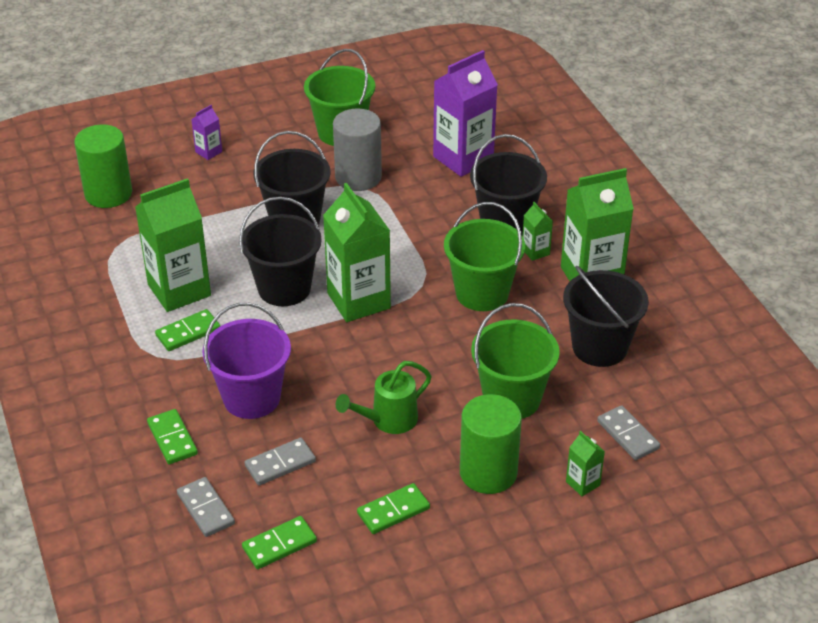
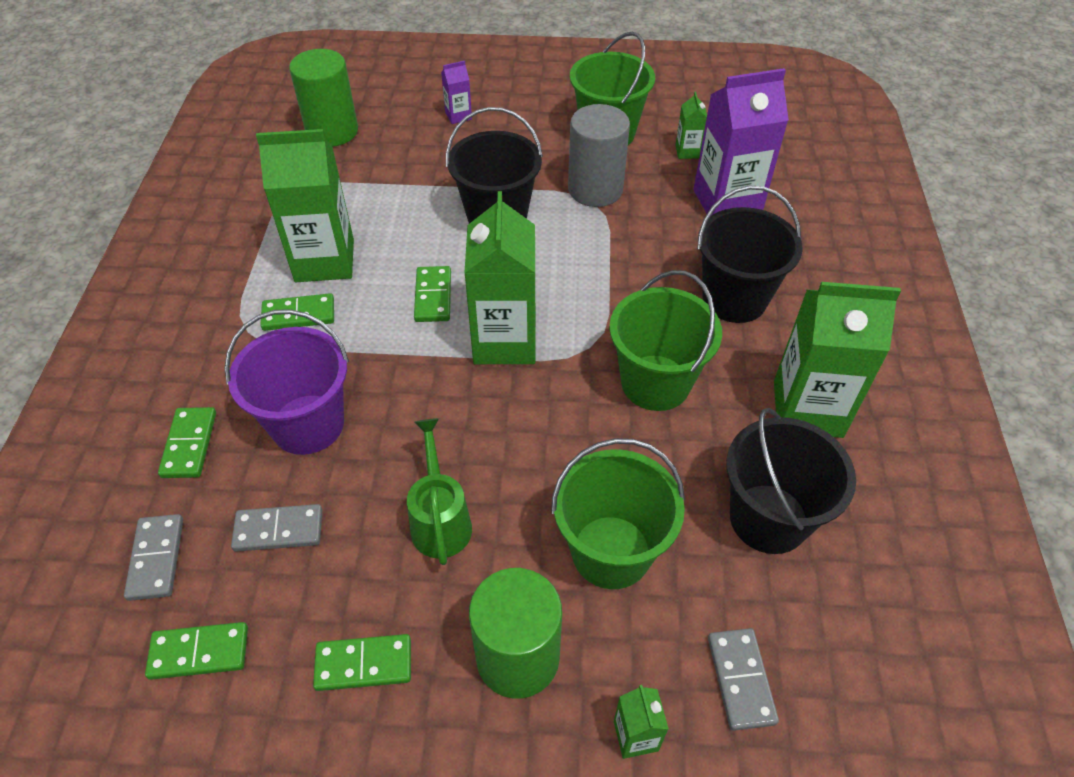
camera: 25 degrees right, 10 degrees up
black bucket [239,197,322,306] -> green domino [414,266,451,322]
green watering can [336,361,432,434] -> green watering can turned 90 degrees clockwise [407,418,472,565]
green carton [522,202,553,261] -> green carton moved to [675,92,707,159]

